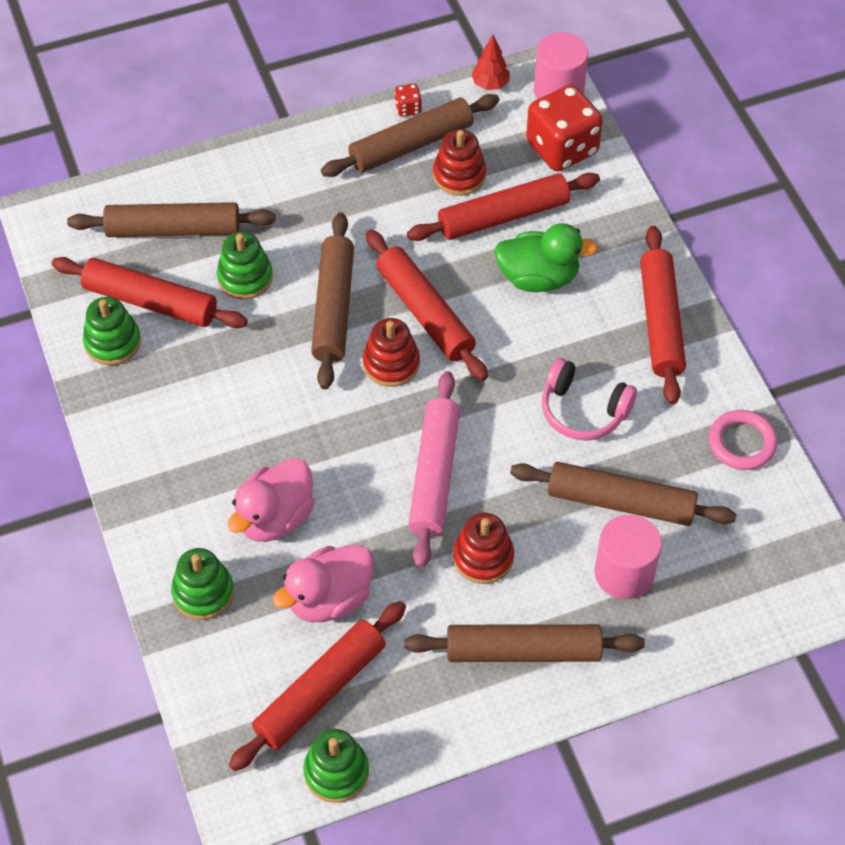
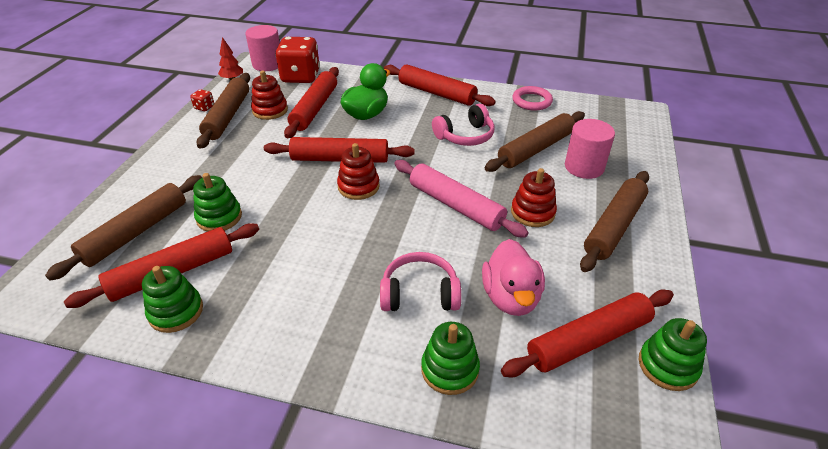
camera: 55 degrees left, 15 degrees down
pink duck [228,458,315,542] -> pink headphones [380,252,461,311]
red rolling pin [229,601,406,771] -> red rolling pin turned 75 degrees clockwise [501,289,674,377]
brown rolling pin [311,212,354,389] -> none

